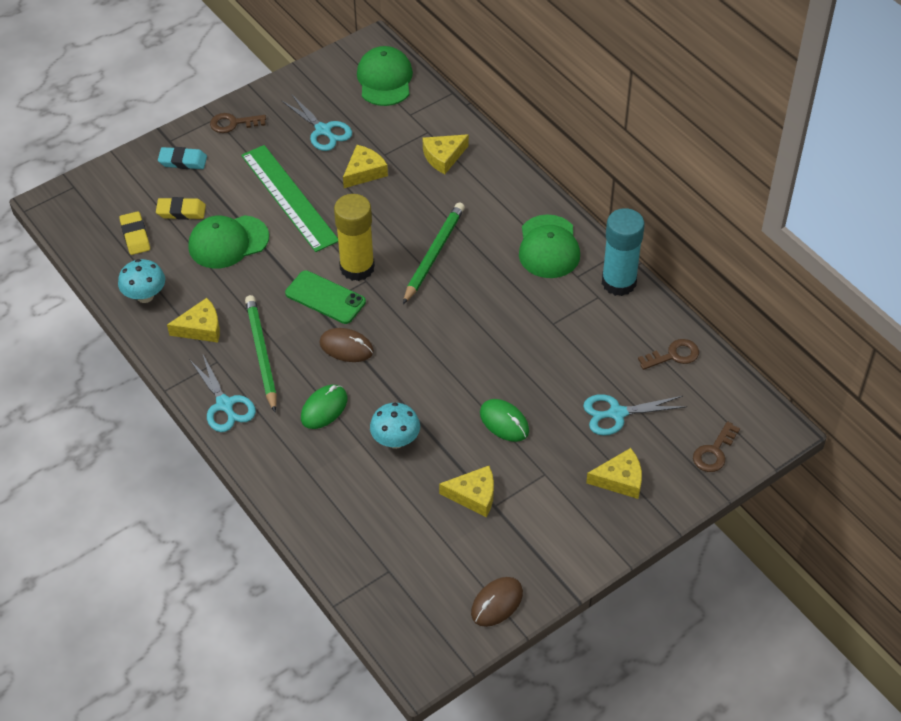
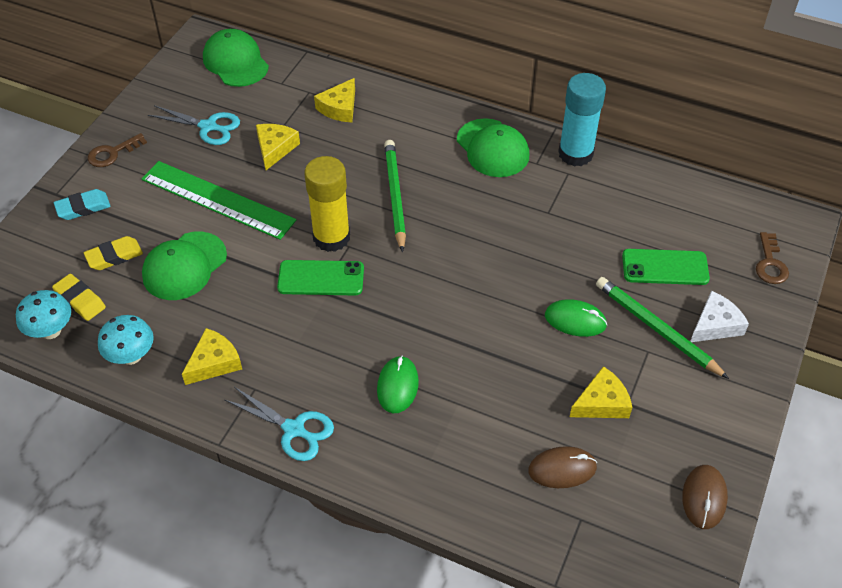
camera: 30 degrees left, 0 degrees up
green pencil [245,295,277,412] -> green pencil moved to [596,277,729,379]
brown mouse [319,328,374,362] -> brown mouse moved to [528,446,597,488]
turquoise mushroom [370,403,420,449] -> turquoise mushroom moved to [16,290,71,339]
turquoise scissors [583,394,687,436] -> green phone [622,249,710,285]
yellow cheese [586,448,642,499] -> white cheese [690,291,749,342]
brown key [638,339,699,370] -> none

